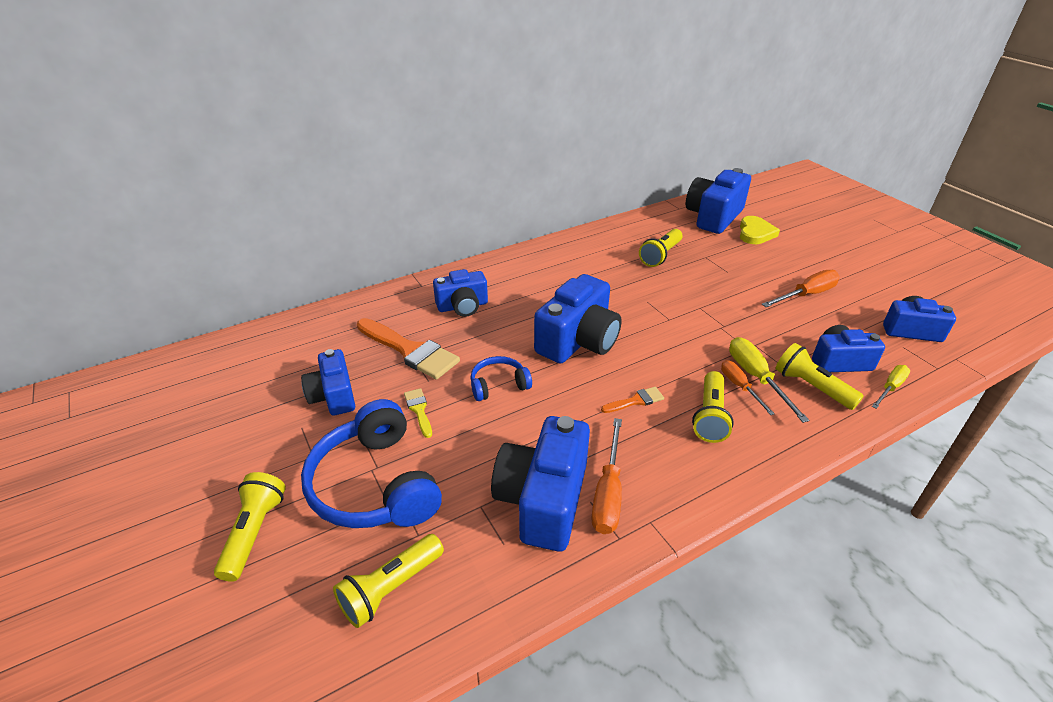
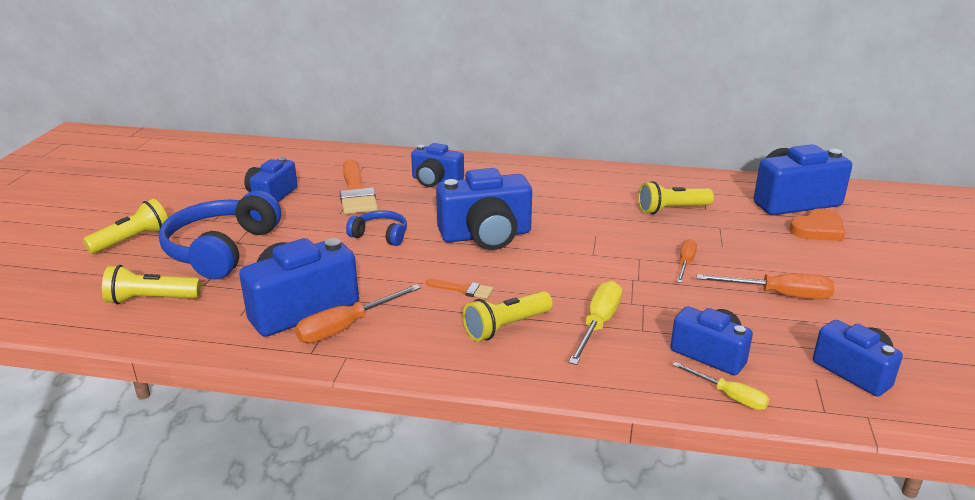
camera: 40 degrees right, 10 degrees down
yellow brush [404,388,432,438] -> none
orange screwdriver [721,360,775,415] -> orange screwdriver moved to [677,239,697,283]
yellow heart [740,216,780,244] -> orange heart [789,208,845,241]
yellow flashlight [775,343,864,410] -> none
yellow screwdriver [872,365,910,409] -> yellow screwdriver turned 45 degrees clockwise [672,362,769,410]

